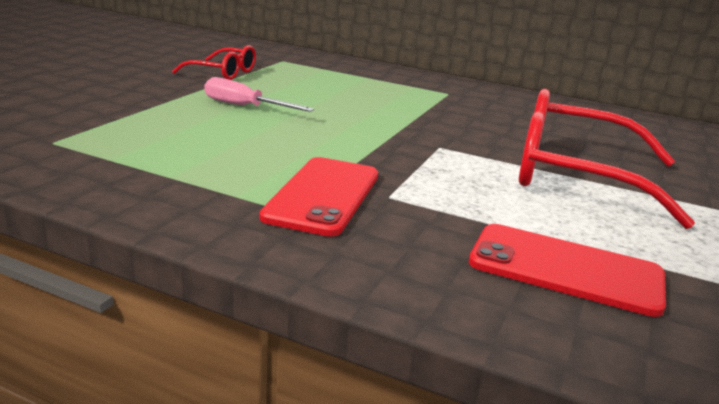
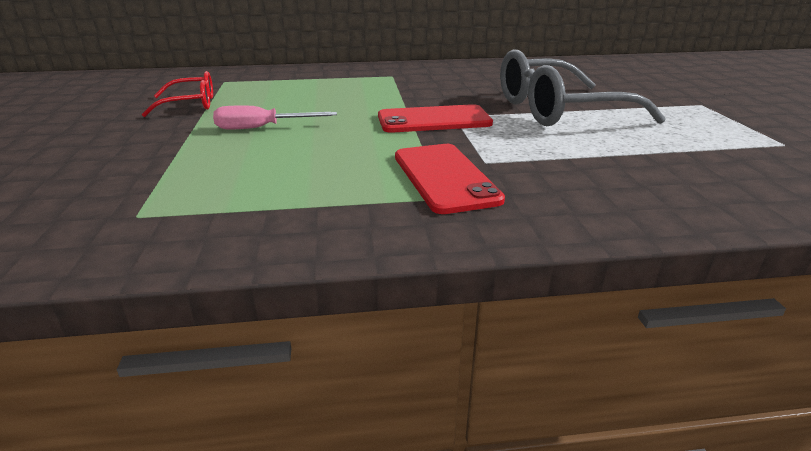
camera: 30 degrees left, 5 degrees up
red phone [469,224,666,317] -> red phone moved to [378,104,493,133]
red glasses [519,89,695,229] -> grey glasses [500,49,666,126]

